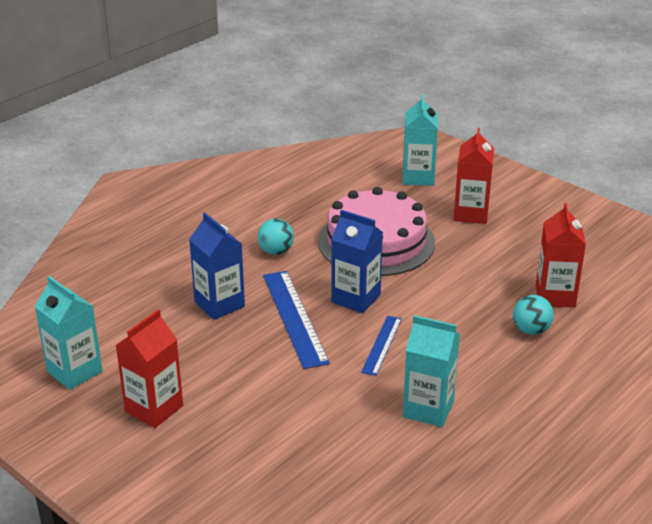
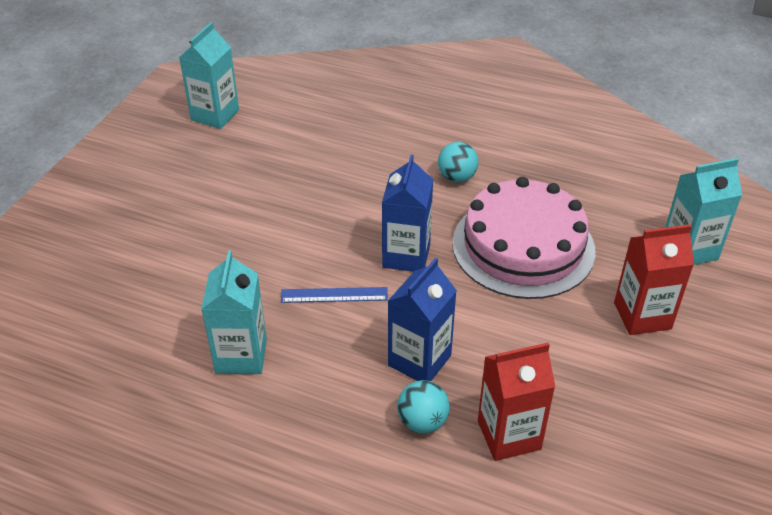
camera: 70 degrees right, 10 degrees up
red carton [115,309,183,428] -> none
blue carton [189,212,245,320] -> blue carton moved to [388,258,457,381]
blue ruler [263,271,330,369] -> none

